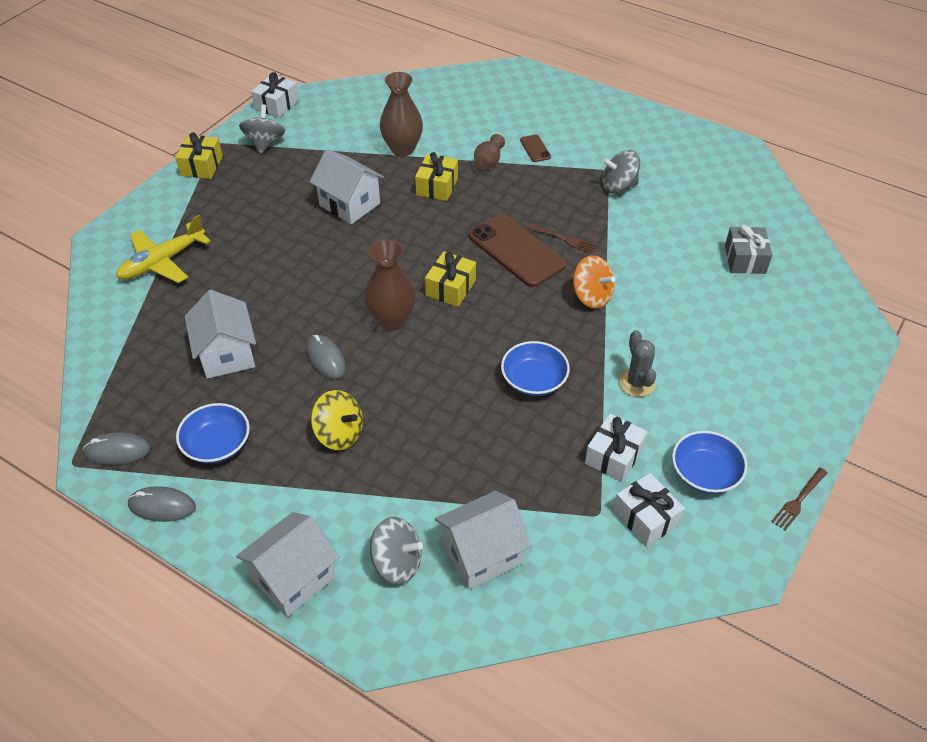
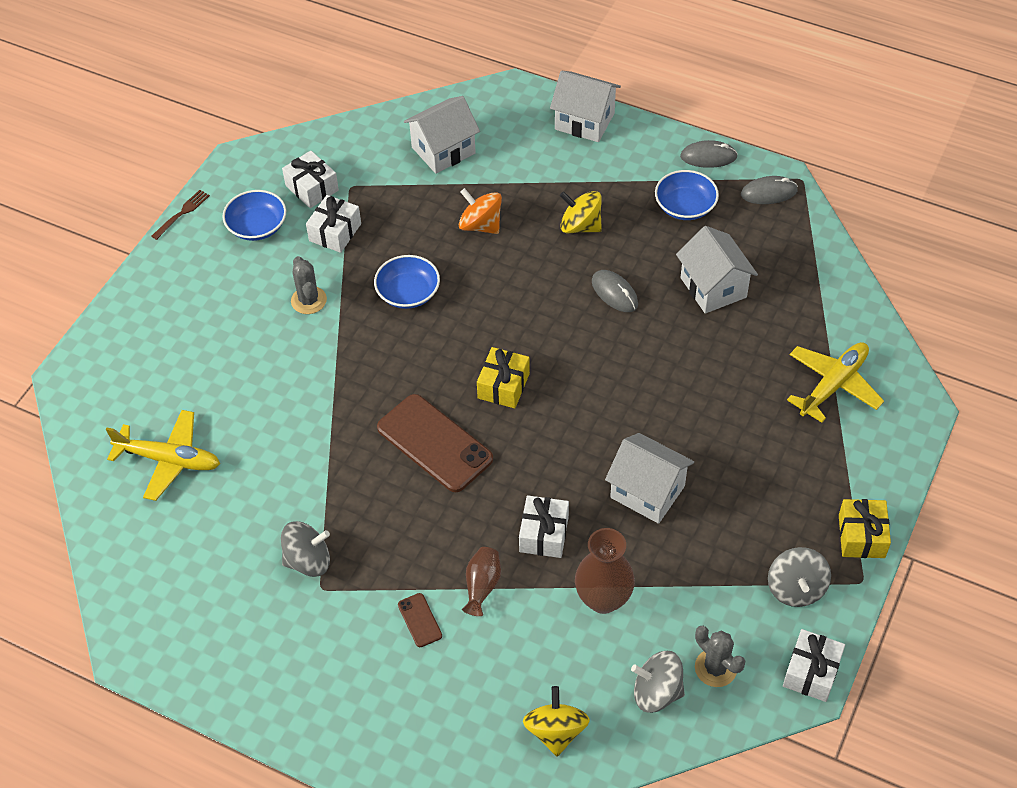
camera: 175 degrees right, 5 degrees up
white house [236,512,339,617] -> white house turned 75 degrees clockwise [550,71,621,142]
brown vase [364,240,416,331] -> none
grey spinning top [370,517,423,584] -> grey spinning top moved to [631,651,685,713]
yellow gift [415,152,458,201] -> white gift [519,495,569,558]
brown fork [529,224,596,253] -> none
orange spinning top [573,255,615,308] -> orange spinning top moved to [459,188,502,234]
grey gift [725,224,772,274] -> yellow plane [106,410,220,501]
none -> yellow spinning top [523,686,590,756]
none -> grey cactus [695,626,745,687]

